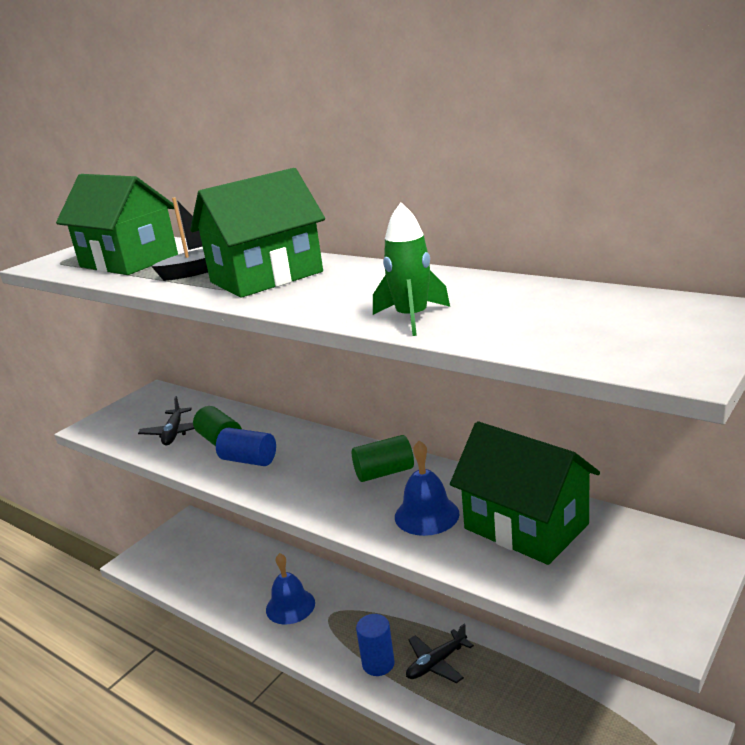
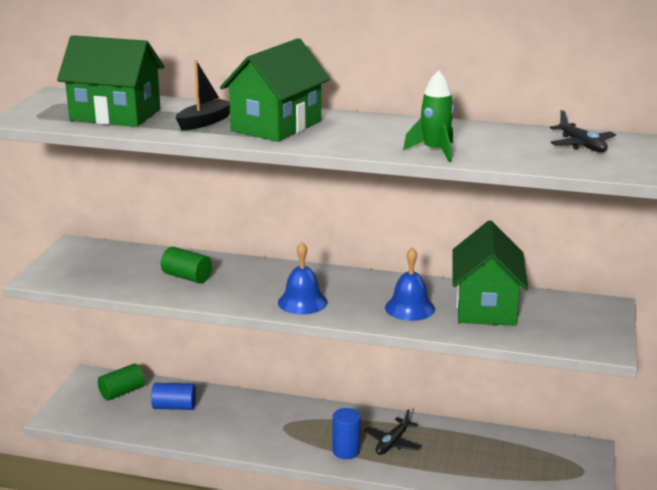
camera: 25 degrees left, 0 degrees up
black plane [138,396,194,445] -> black plane moved to [550,110,616,152]
blue cylinder [216,428,276,466] -> blue cylinder moved to [151,383,196,410]
blue bell [266,553,315,625] -> blue bell moved to [278,242,328,314]
green cylinder [352,435,414,482] -> green cylinder moved to [98,364,145,401]
green house [450,421,600,565] -> green house turned 75 degrees clockwise [452,220,528,326]

